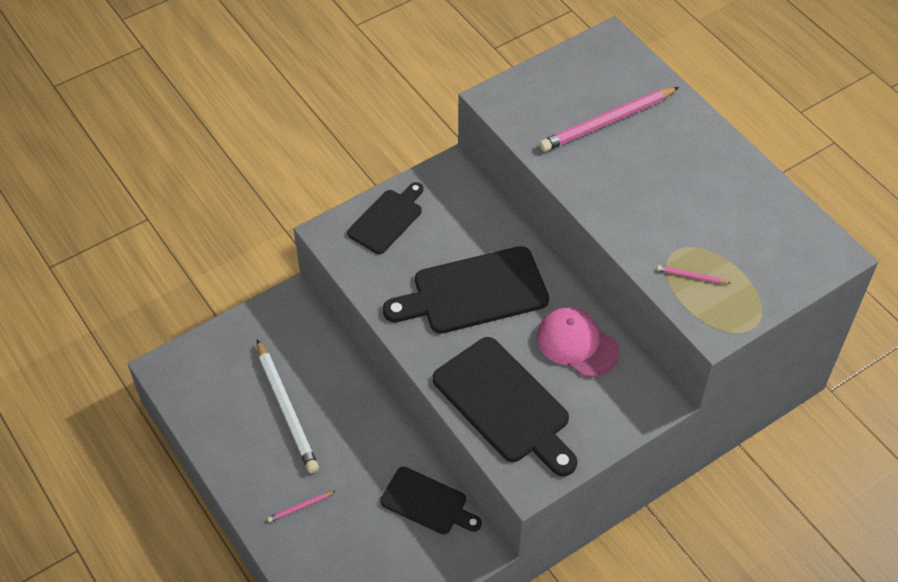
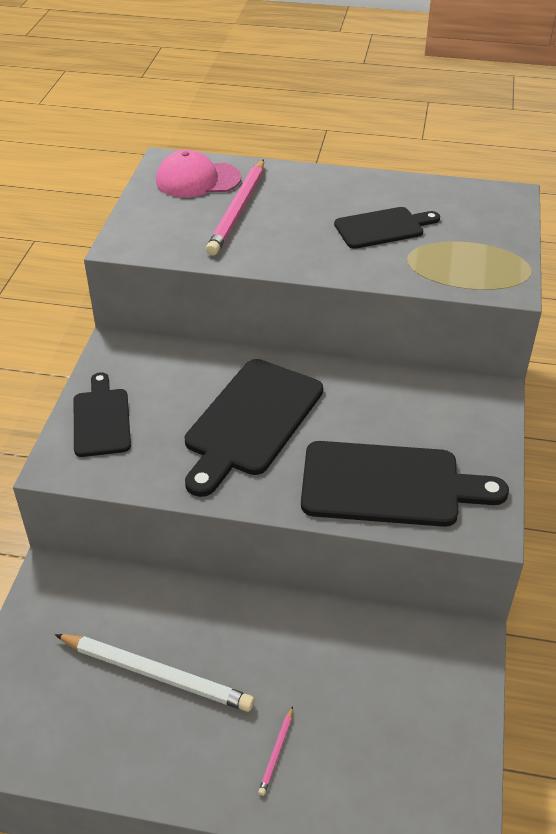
camera: 45 degrees left, 10 degrees down
black cutting board [380,467,482,535] -> black cutting board moved to [334,207,440,249]
pink cap [537,307,619,377] -> pink cap moved to [156,150,241,198]
pink pencil [657,265,730,284] -> none

